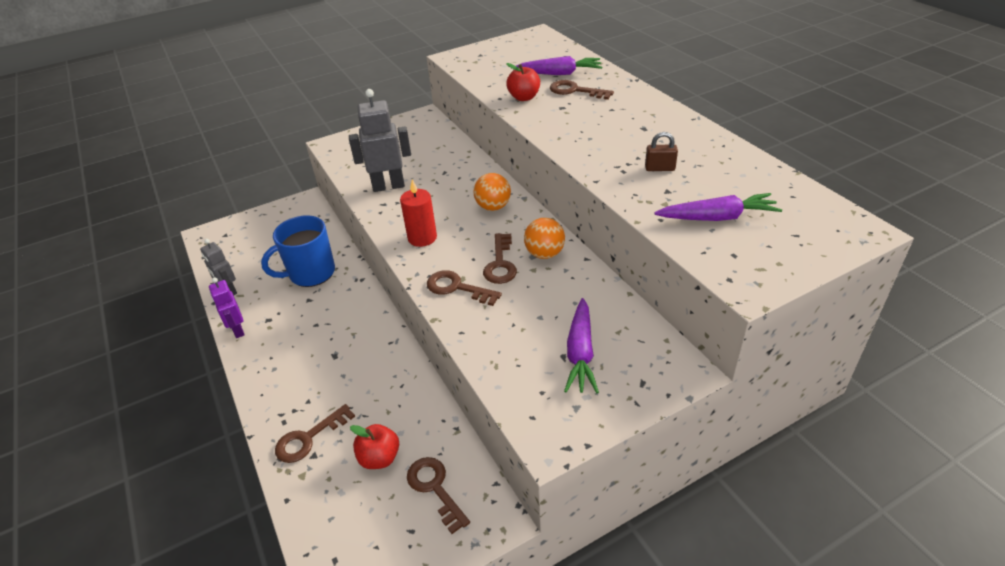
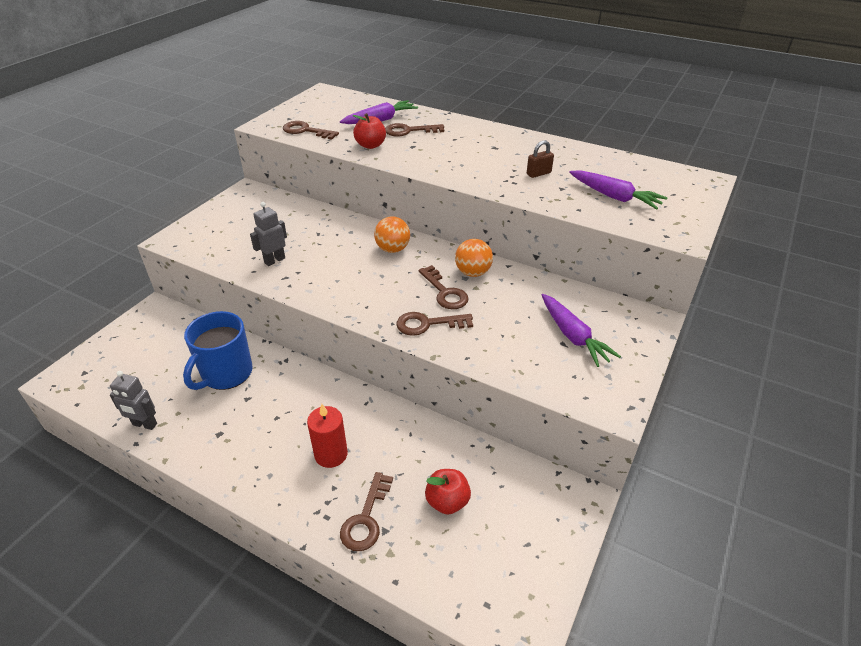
camera: 35 degrees left, 0 degrees up
purple robot [209,277,245,338] -> none
grey robot [349,89,411,192] -> grey robot [250,202,287,266], size x0.62
red candle [400,180,437,247] -> red candle moved to [307,404,348,468]
brown key [407,457,470,534] -> brown key moved to [283,121,339,140]
purple carrot [654,193,782,221] -> purple carrot turned 75 degrees clockwise [569,170,667,210]

